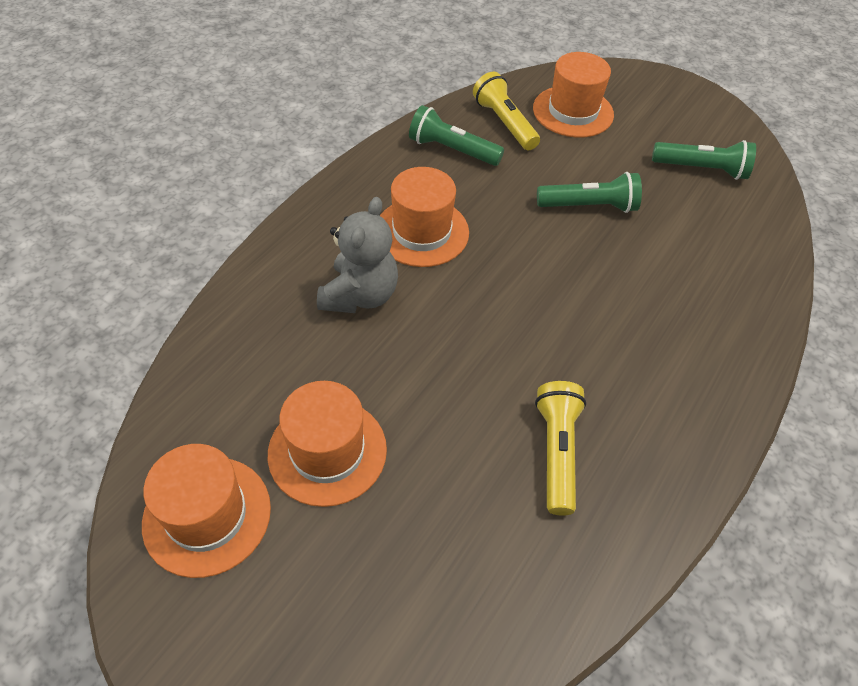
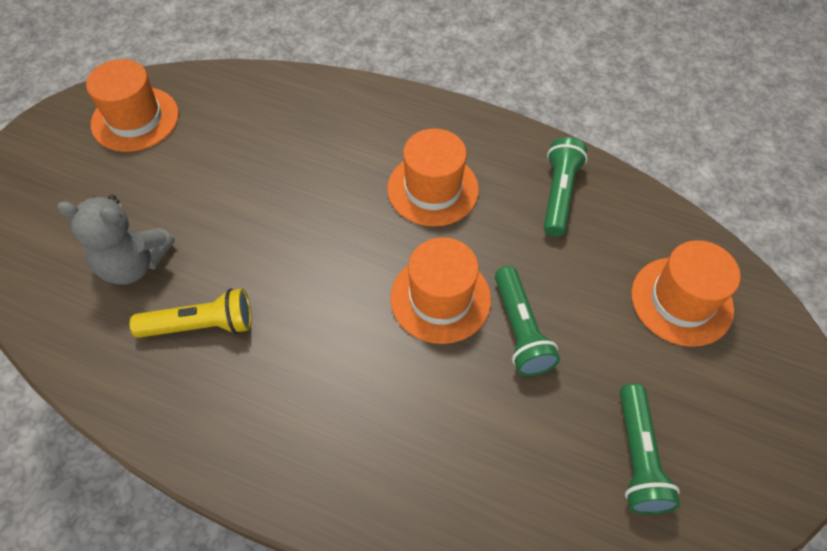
camera: 80 degrees right, 5 degrees up
orange hat [268,381,387,507] -> orange hat moved to [390,237,491,344]
grey teddy bear [317,197,398,313] -> grey teddy bear moved to [57,195,175,285]
yellow flashlight [473,72,540,150] -> none

